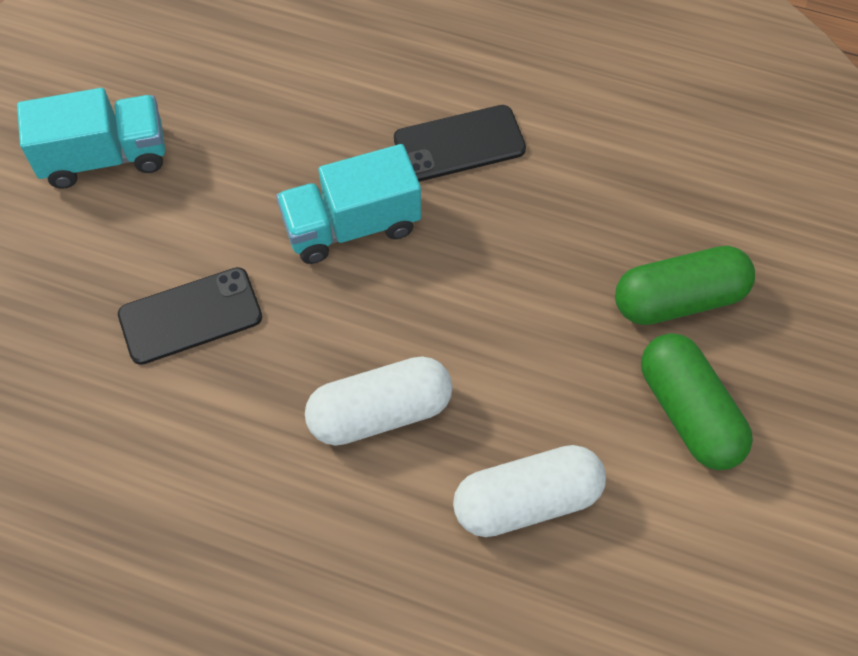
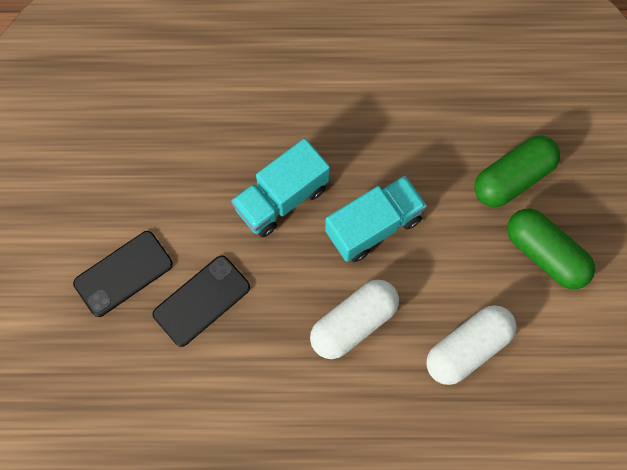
camera: 20 degrees left, 10 degrees up
turquoise truck [17,88,165,189] -> turquoise truck moved to [325,176,427,262]
black phone [394,105,526,182] -> black phone moved to [73,231,173,317]

